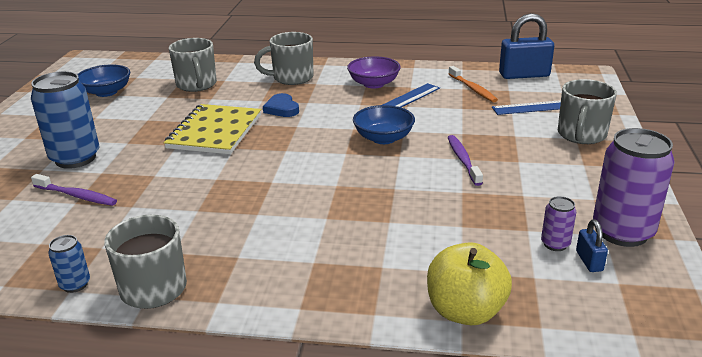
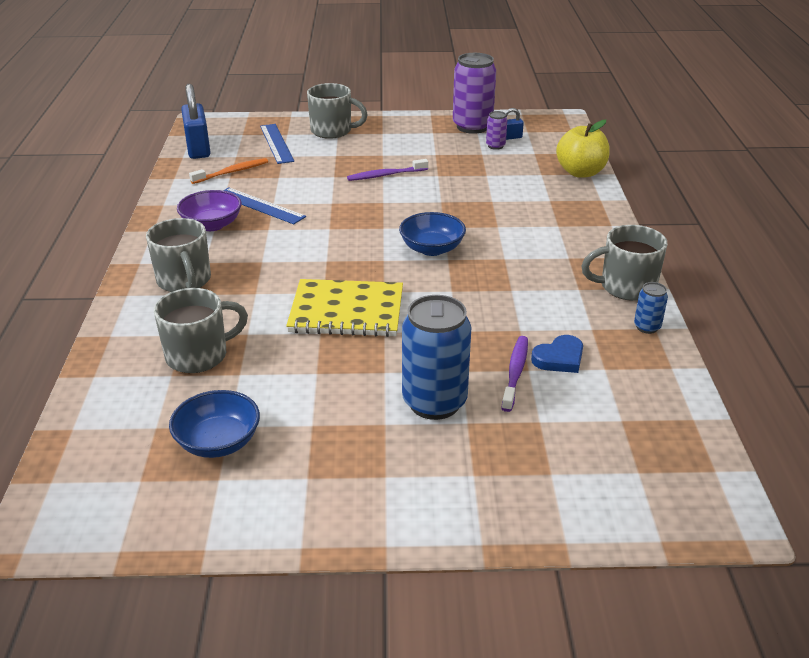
camera: 100 degrees left, 5 degrees up
blue heart [263,93,299,117] -> blue heart moved to [531,335,583,373]
blue bowl [353,105,415,144] -> blue bowl moved to [399,212,466,256]

